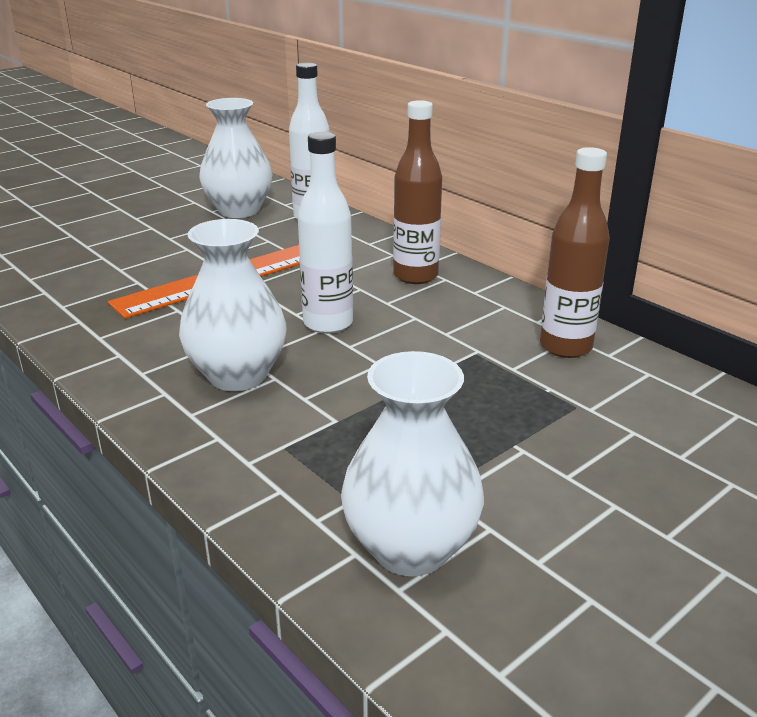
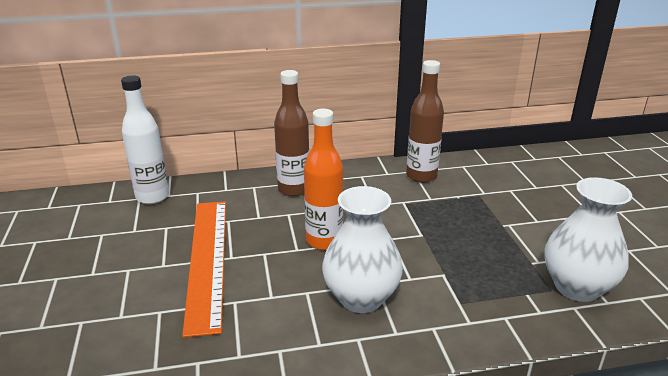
camera: 60 degrees left, 0 degrees up
white vase [199,98,272,218] -> none
white bottle [298,132,353,334] -> orange bottle [304,109,343,250]

